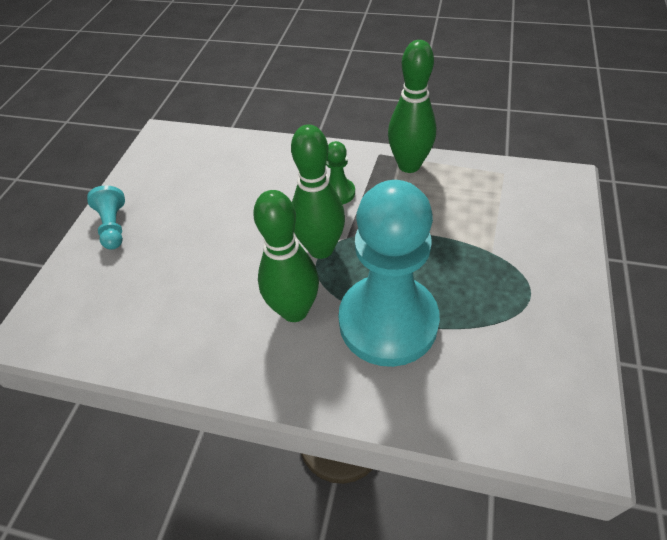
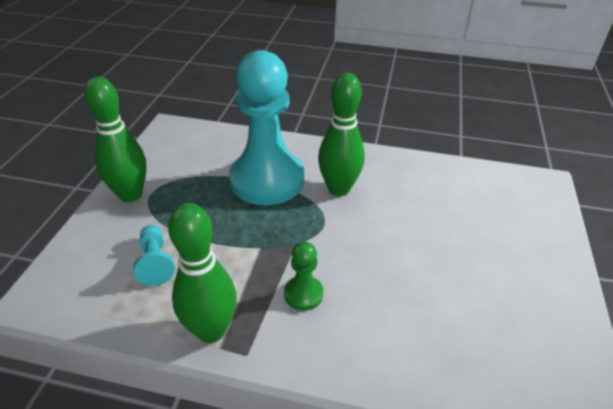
camera: 175 degrees right, 10 degrees down
turquoise pawn [87,185,125,249] -> turquoise pawn moved to [133,225,175,286]
green bowling pin [291,125,345,259] -> green bowling pin moved to [84,77,147,202]

